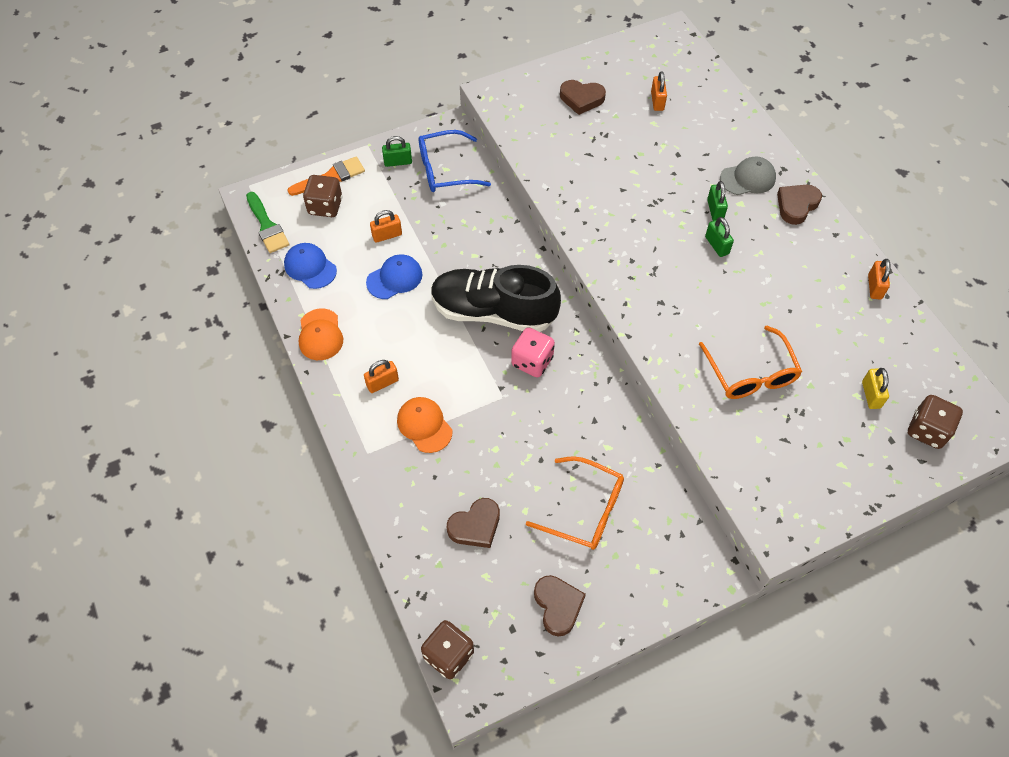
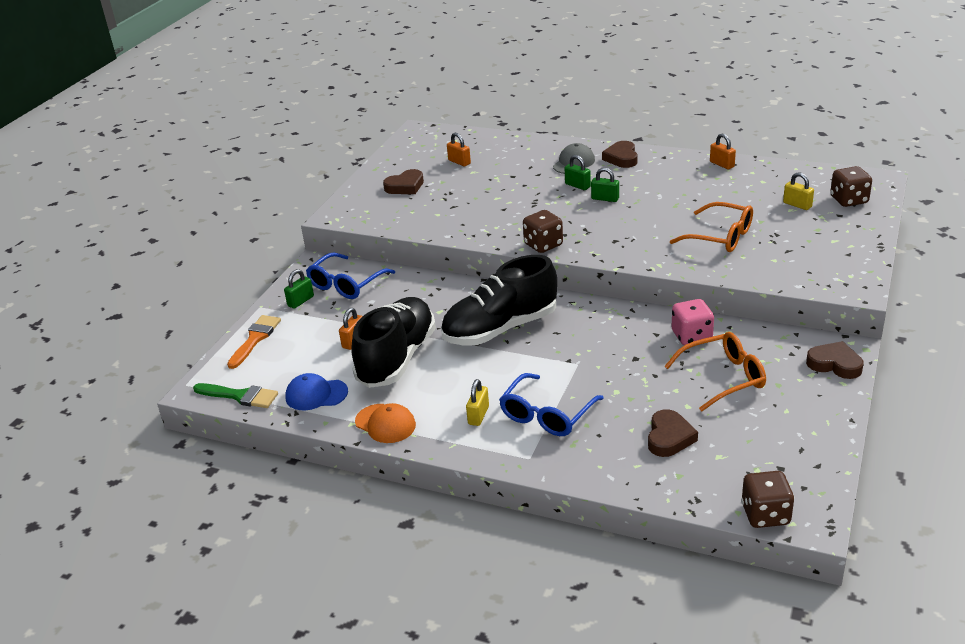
camera: 40 degrees left, 25 degrees down
brown dice [303,175,342,217] -> brown dice moved to [523,210,563,253]
orange padlock [364,360,399,393] -> yellow padlock [466,379,489,426]
blue cap [366,254,423,299] -> black shoe [351,297,436,388]
orange cap [397,397,452,453] -> blue glasses [499,373,604,436]
pink dice [511,327,555,378] -> pink dice moved to [672,299,714,345]
brown heart [534,575,586,636] -> brown heart moved to [806,341,864,379]

